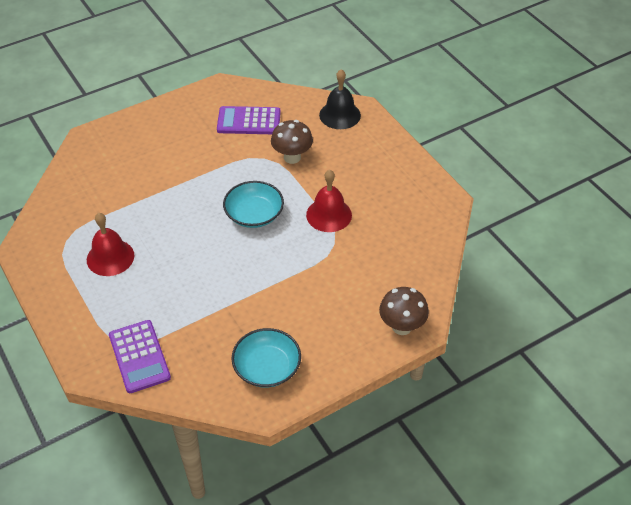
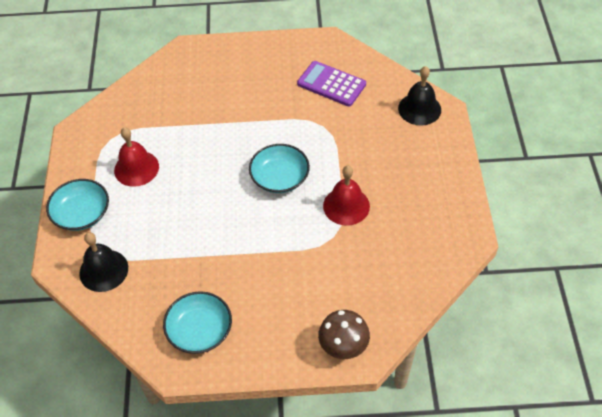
camera: 30 degrees right, 5 degrees up
purple calculator [109,320,171,393] -> black bell [79,232,128,292]
brown mushroom [271,120,313,164] -> none
none -> turquoise bowl [46,179,109,231]

